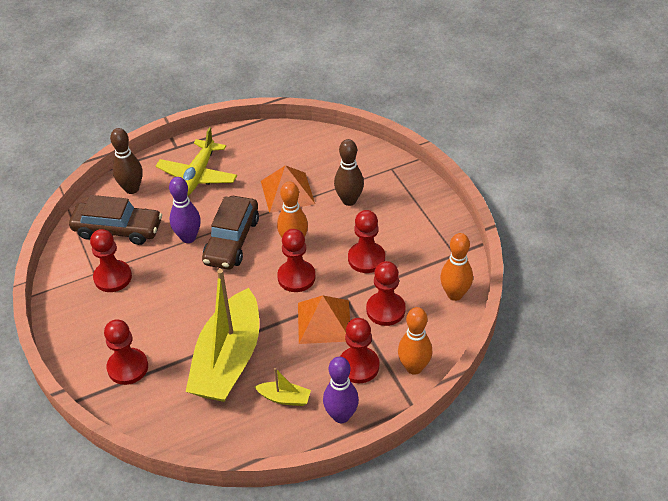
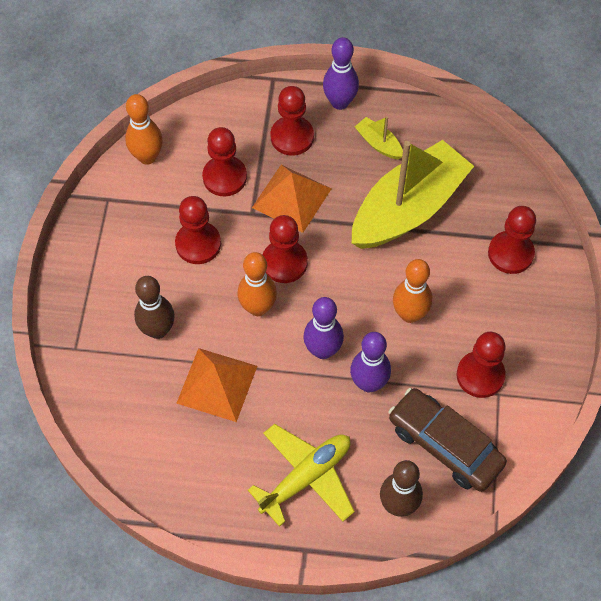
camera: 150 degrees left, 15 degrees up
brown car [202,196,259,269] -> purple bowling pin [303,297,344,359]
orange bowling pin [398,307,432,375] -> orange bowling pin moved to [393,259,432,323]

